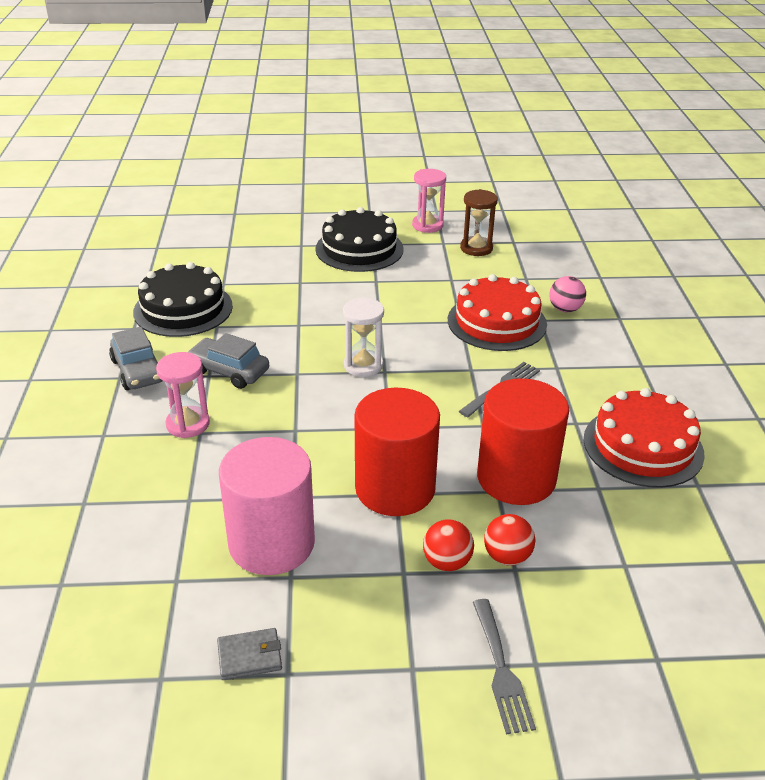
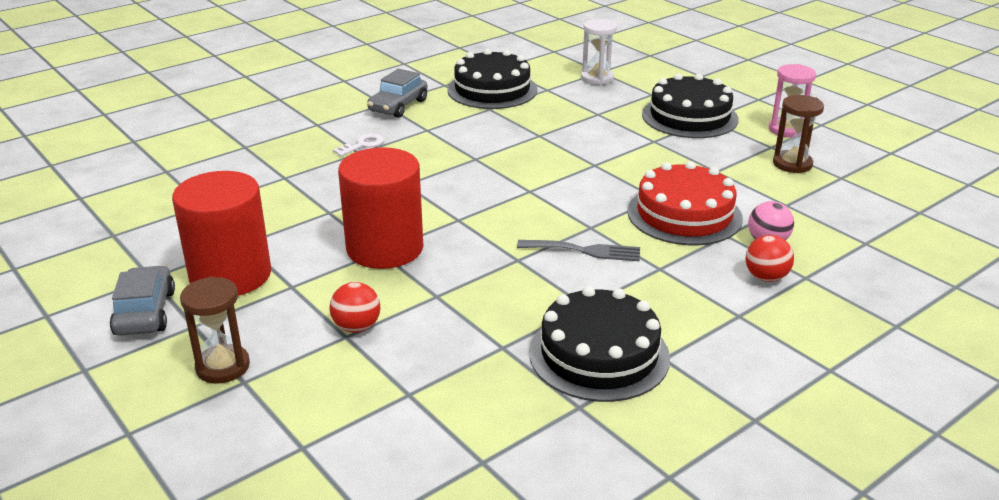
camera: 55 degrees right, 5 degrees down
pink hourglass [156,352,210,438] -> white key [333,134,384,156]
grey car [187,333,269,389] -> grey car moved to [110,265,175,336]
grey wallet [217,628,282,680] -> none
pink cylinder [219,437,315,575] -> none
white hourglass [343,297,384,377] -> white hourglass moved to [581,19,617,85]
red ball [423,519,474,571] -> red ball moved to [745,235,794,282]
grey fork [473,599,536,735] -> brown hourglass [180,277,250,383]
red cylinder [477,378,569,505] -> red cylinder moved to [172,171,271,296]
red cake [584,388,705,488] -> black cake [529,286,670,402]

